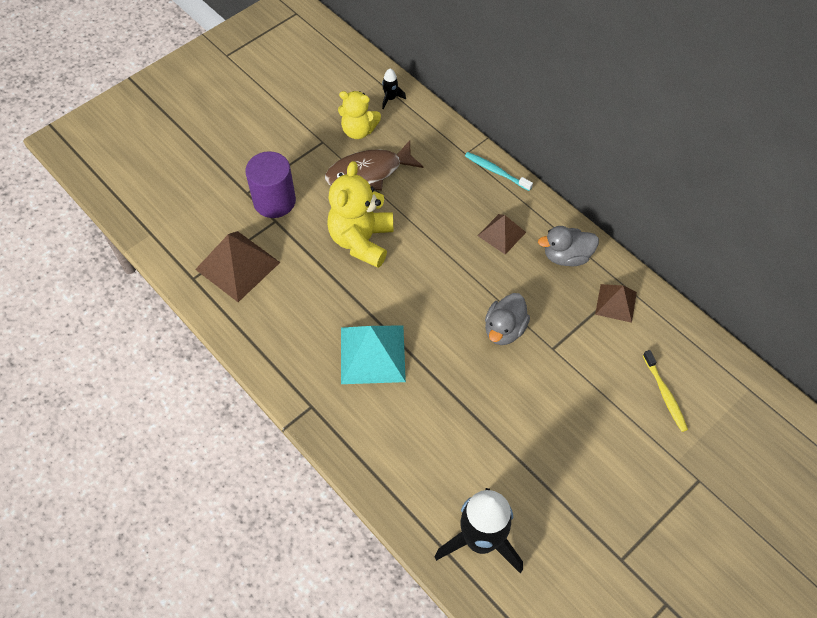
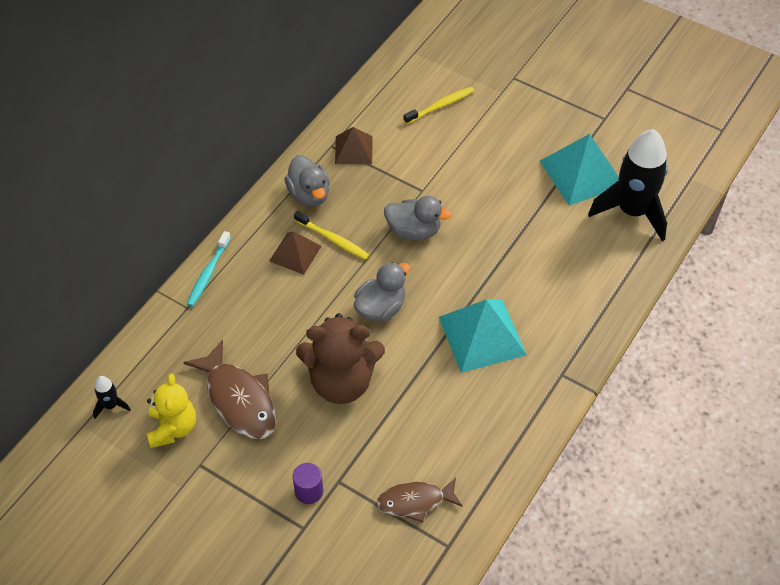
camera: 105 degrees left, 5 degrees down
brown pyramid [195,231,280,302] -> brown fish [377,478,463,522]
purple cylinder [245,151,296,218] -> purple cylinder [292,463,323,504], size x0.52
yellow teddy bear [327,161,394,268] -> brown teddy bear [296,313,385,404]
none -> yellow toothbrush [294,211,369,260]
none -> grey duck [354,262,411,321]
none -> turquoise pyramid [540,134,619,205]

